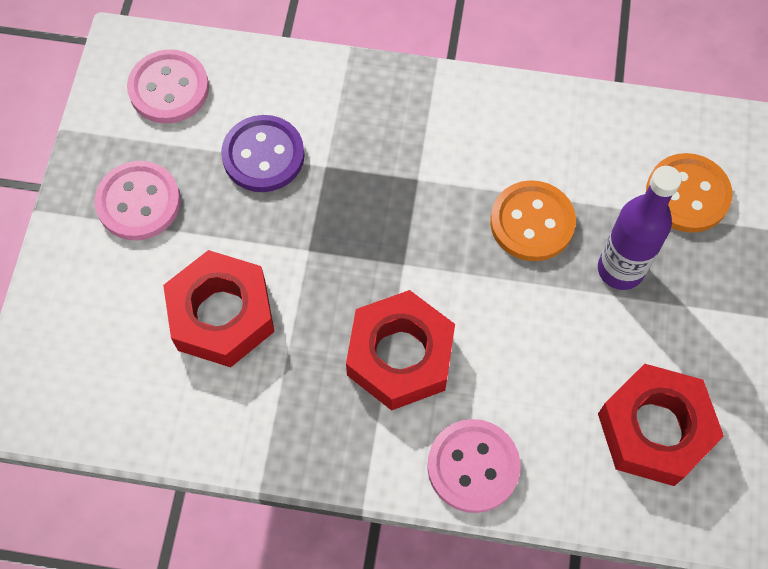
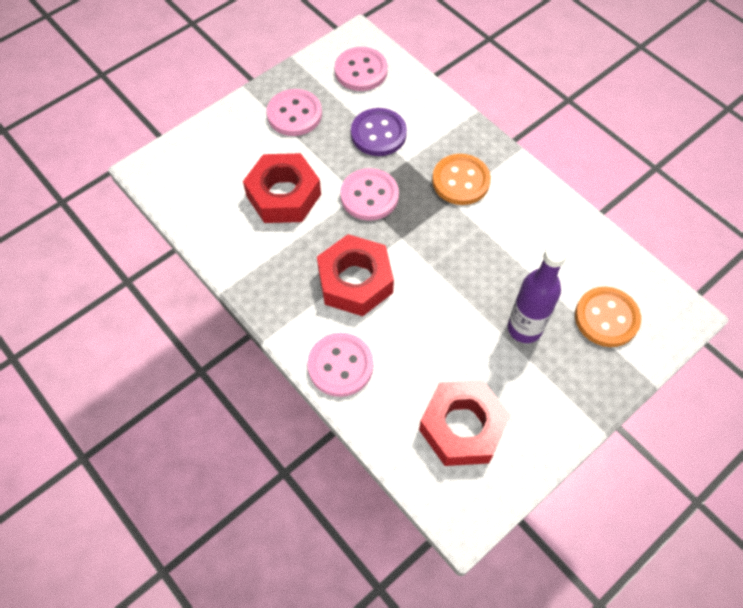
camera: 40 degrees right, 5 degrees down
orange button [490,180,576,261] -> orange button moved to [432,154,491,205]
none -> pink button [340,168,399,221]

